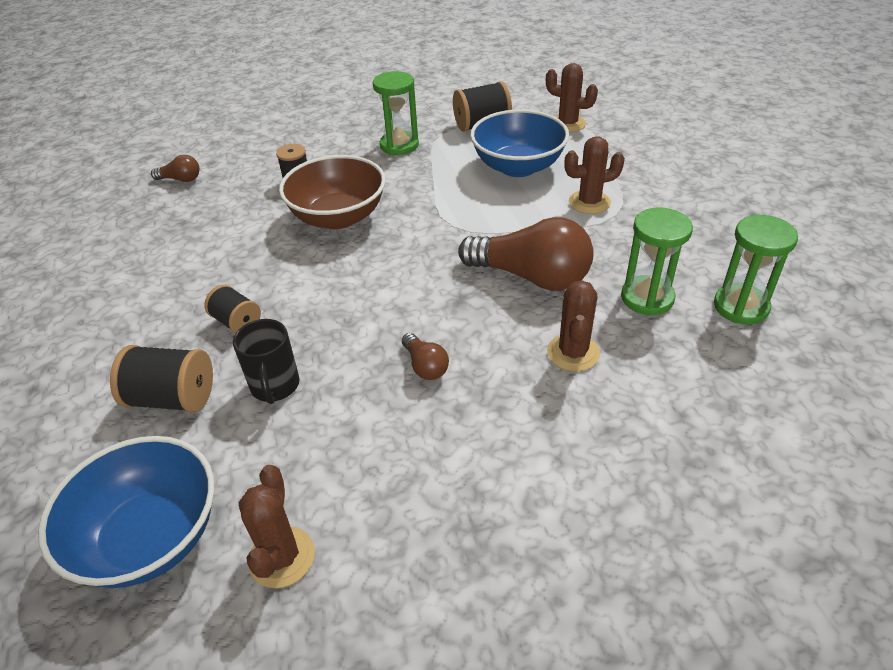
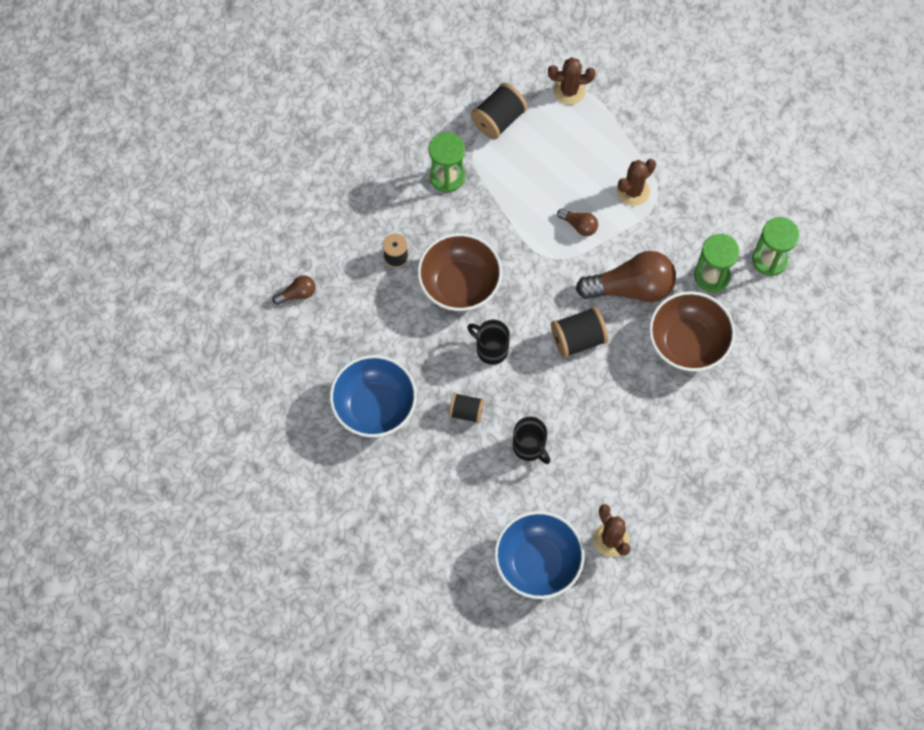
camera: 30 degrees left, 25 degrees up
black spool [110,345,213,413] -> black spool moved to [551,307,608,358]
brown light bulb [402,333,449,380] -> brown light bulb moved to [557,208,598,236]
blue bowl [470,110,569,177] -> blue bowl moved to [330,355,417,437]
brown cactus [547,280,600,371] -> brown bowl [649,291,735,372]
none -> black mug [467,320,510,365]

